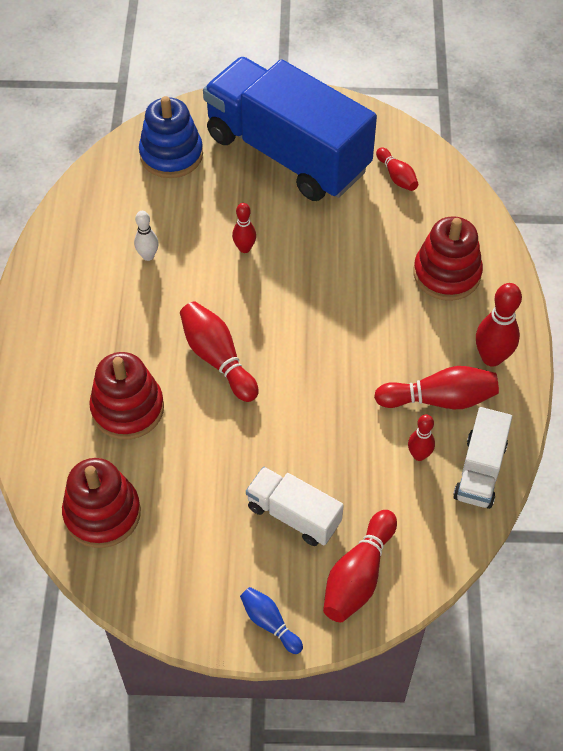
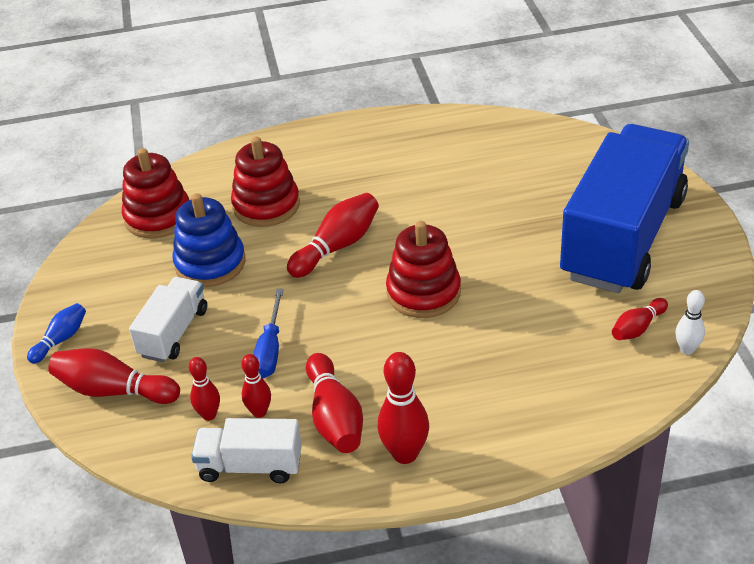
camera: 80 degrees right, 15 degrees down
white bowling pin [134,211,159,261] -> white bowling pin moved to [675,290,705,355]
blue stacking toy [139,96,203,178] -> blue stacking toy moved to [172,193,246,287]
red bowling pin [232,203,256,253] -> red bowling pin moved to [189,357,220,421]
red stacking toy [414,216,483,301] -> red stacking toy moved to [386,221,461,318]
none -> blue screwdriver [253,289,284,378]

